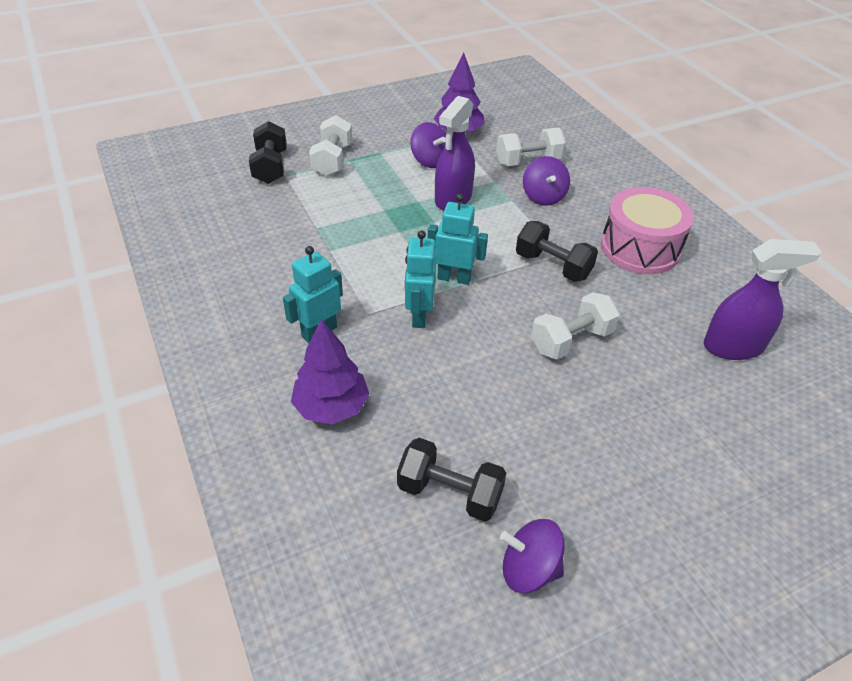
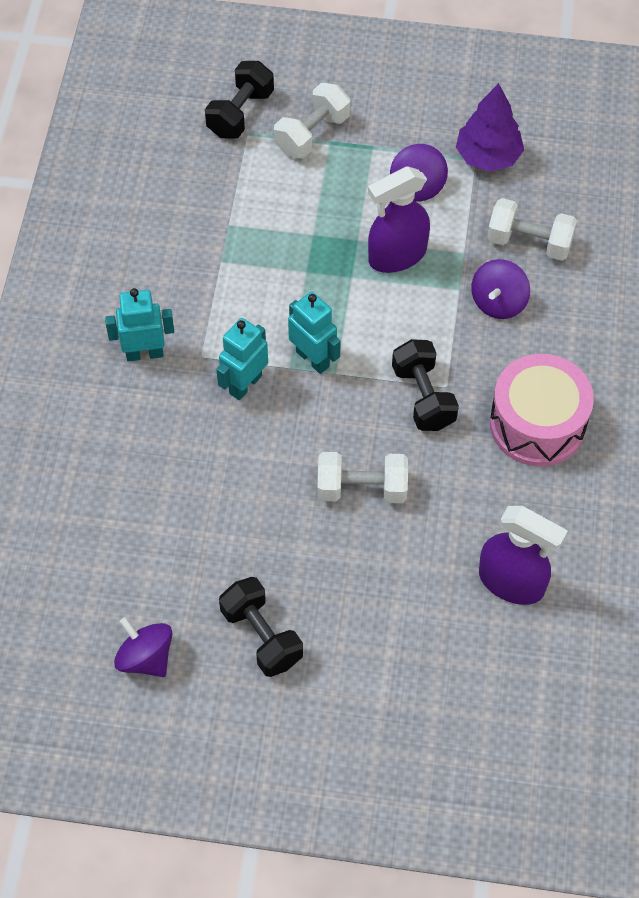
camera: 35 degrees right, 15 degrees up
purple tree [291,319,370,424] -> none
black dumbbell [397,438,506,522] -> black dumbbell moved to [219,577,303,677]

